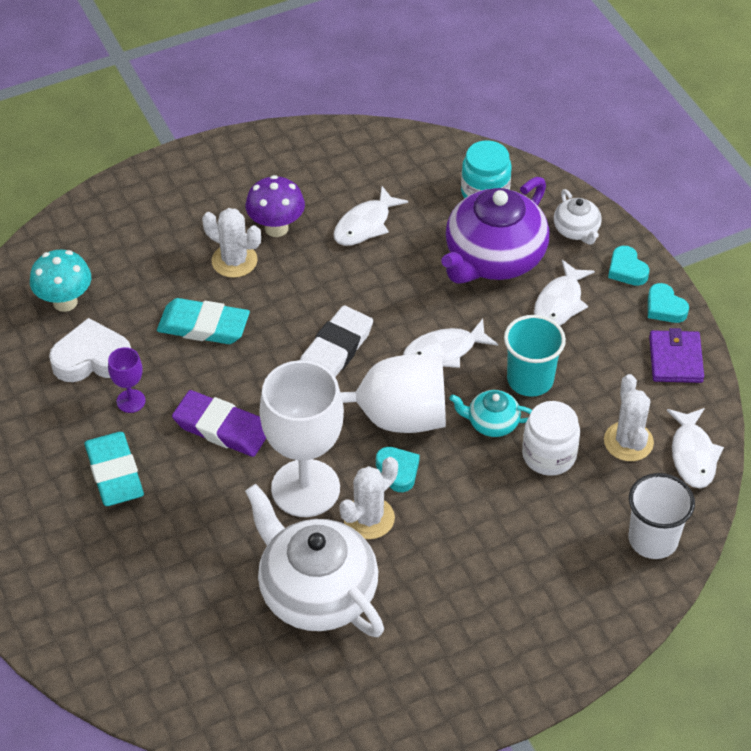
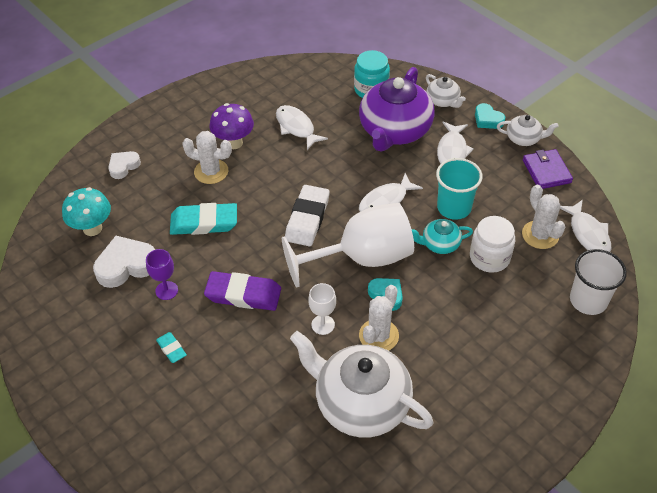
camera: 15 degrees left, 0 degrees up
turquoise eraser [84,432,144,506] -> turquoise eraser [156,332,187,363], size x0.50
white goblet [259,360,344,517] -> white goblet [308,283,336,335], size x0.43
white fish [334,186,408,246] -> white fish turned 120 degrees clockwise [276,105,328,150]
turquoise heart [648,283,689,323] -> white teapot [497,115,559,146]
none -> white heart [108,151,141,179]

